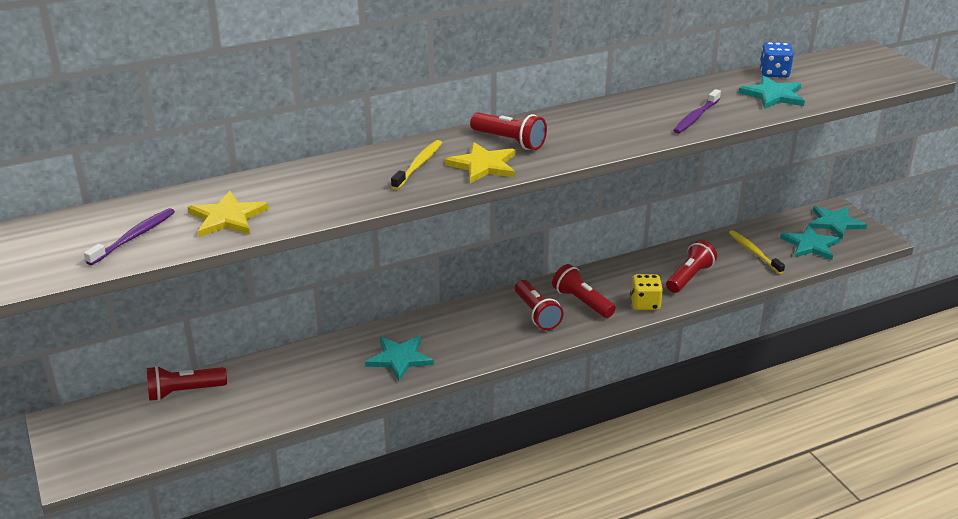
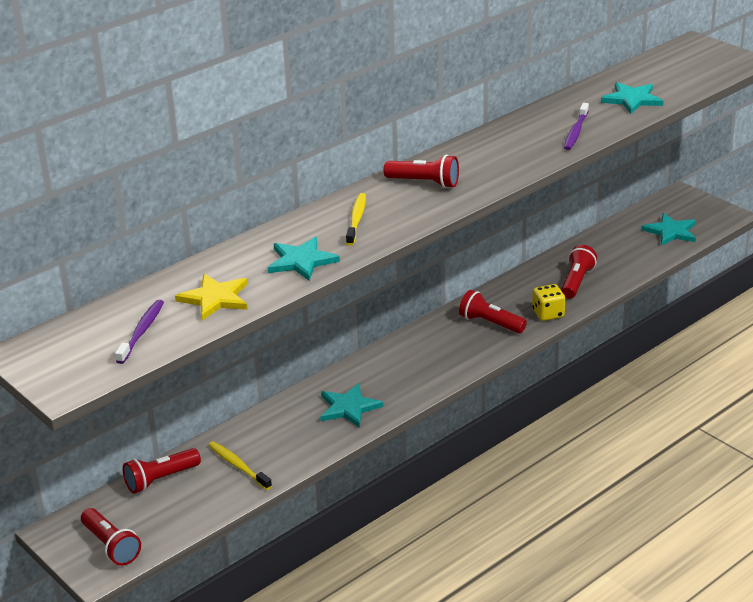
camera: 15 degrees left, 0 degrees up
yellow star [445,142,515,184] -> none
red flashlight [515,280,564,330] -> red flashlight moved to [81,508,141,566]
yellow toothbrush [729,230,785,274] -> yellow toothbrush moved to [208,441,272,490]
blue dice [760,42,794,78] -> none
turquoise star [809,206,867,239] -> turquoise star moved to [268,237,340,281]

